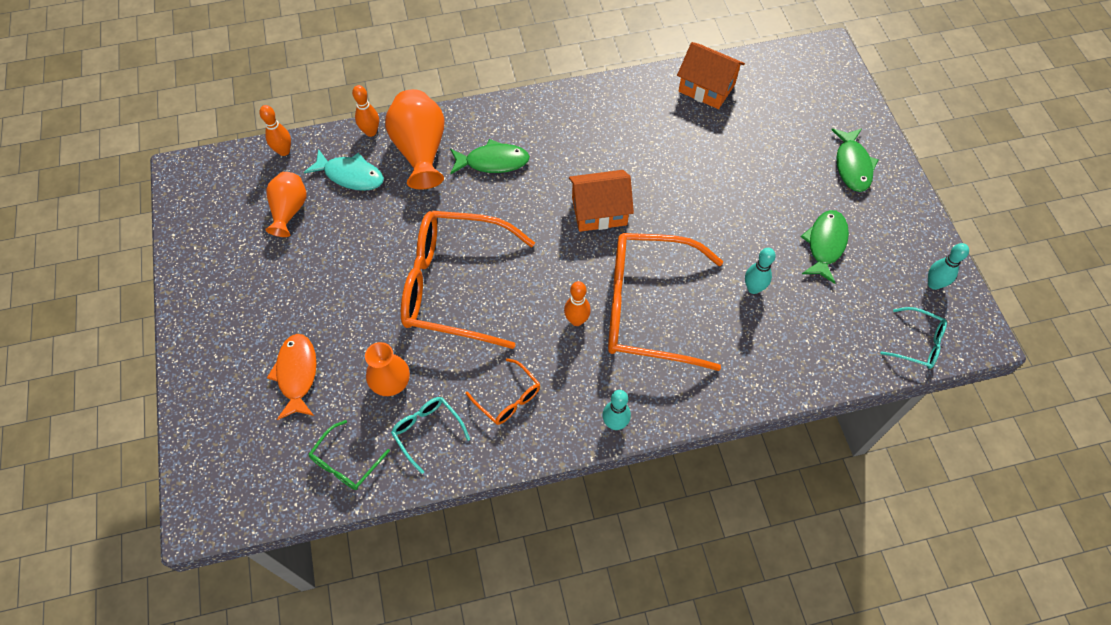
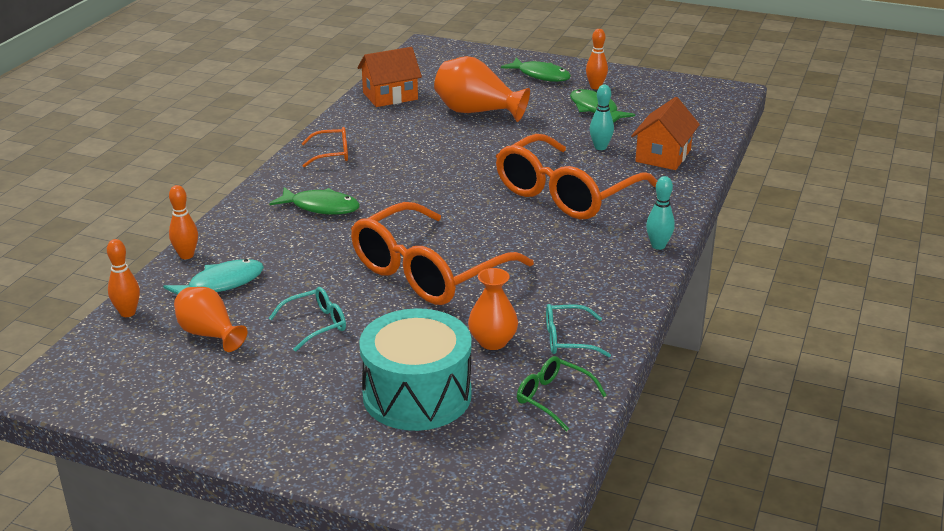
camera: 55 degrees left, 30 degrees down
orange fish [267,334,317,420] -> turquoise drum [359,308,472,431]
green glasses [308,420,390,490] -> green glasses turned 150 degrees clockwise [517,356,607,431]
orange vase [385,89,445,189] -> orange vase moved to [434,56,530,122]
green fish [450,139,530,175] -> green fish turned 75 degrees clockwise [269,187,360,215]
orange glasses [466,358,540,425] -> orange glasses moved to [302,127,348,167]
orange bowling pin [564,281,591,326] -> orange bowling pin moved to [586,29,608,89]
orange house [569,170,634,232] -> orange house moved to [631,97,700,170]
turquoise glasses [880,307,947,369] -> turquoise glasses moved to [269,287,346,352]
turquoise bowling pin [928,243,969,290] -> none

